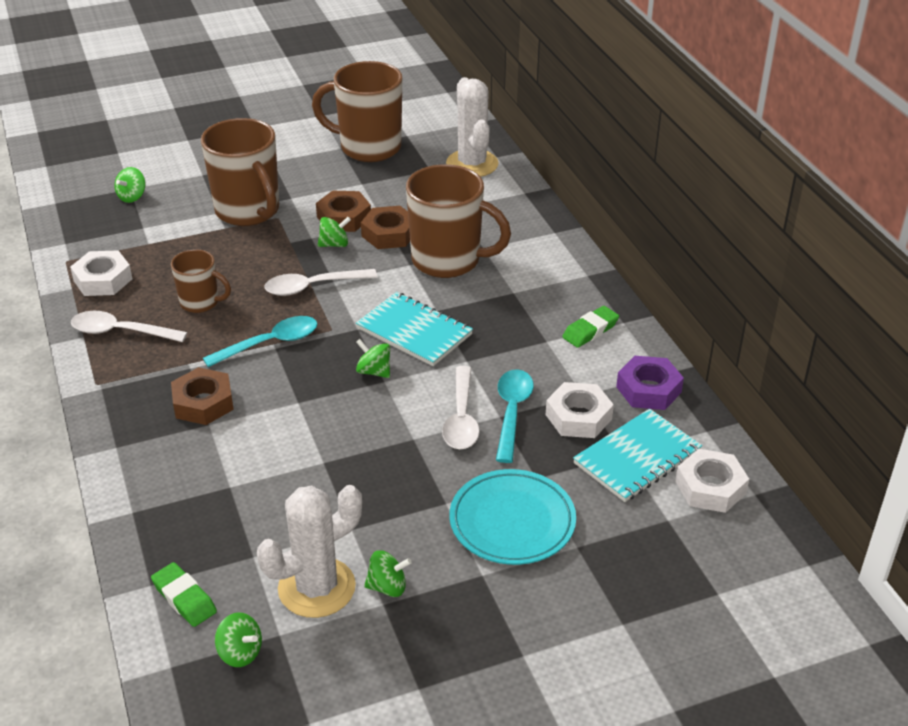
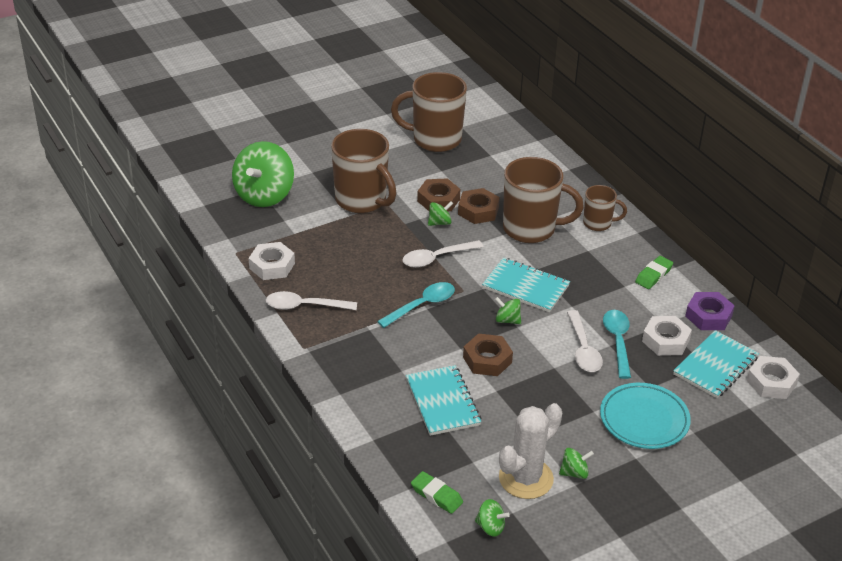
camera: 10 degrees left, 0 degrees up
green spinning top [114,167,145,203] -> green spinning top [232,141,294,207], size x2.28
brown mug [171,249,231,313] -> brown mug moved to [583,185,627,231]
brown nut [171,367,234,425] -> brown nut moved to [463,333,513,376]
white cactus [446,77,499,177] -> none
none -> turquoise notebook [406,365,481,436]

